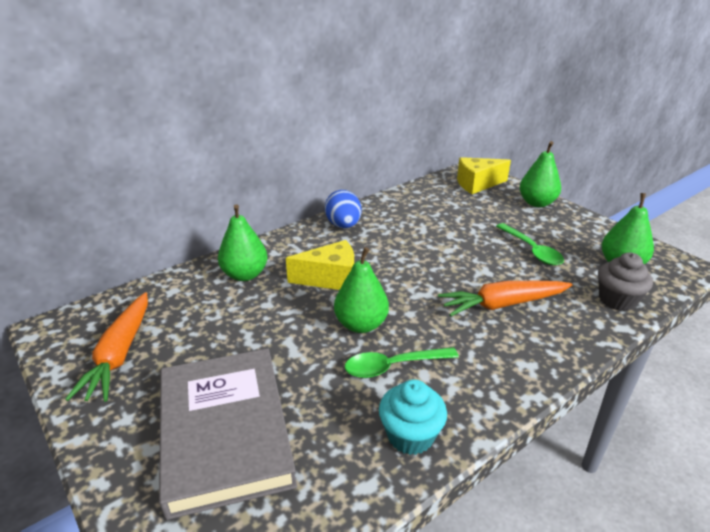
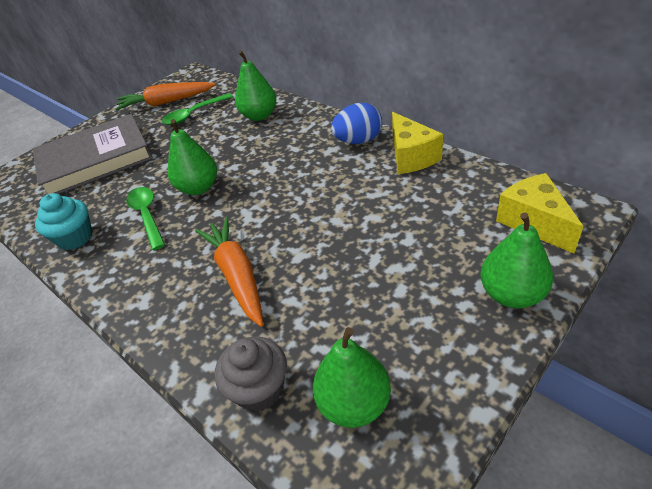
camera: 85 degrees right, 10 degrees up
yellow cheese [286,240,354,290] -> yellow cheese moved to [392,112,443,174]
green spoon [496,223,564,266] -> green spoon moved to [162,93,233,125]

